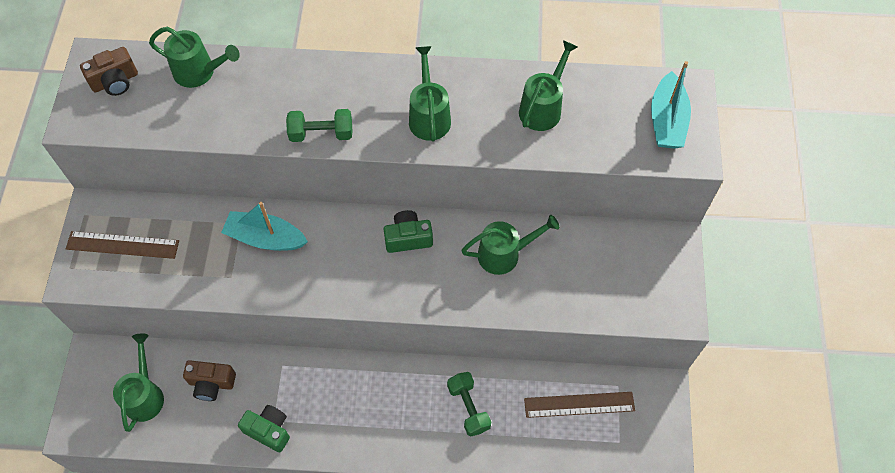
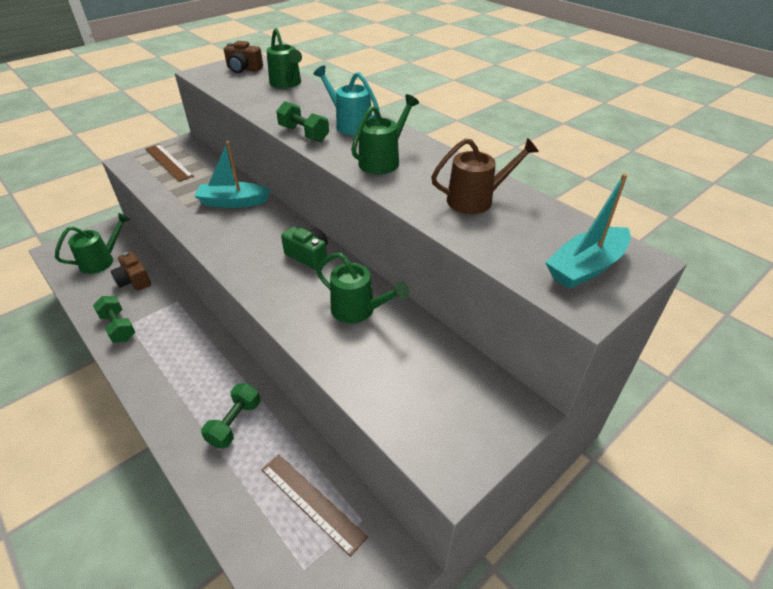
camera: 45 degrees right, 20 degrees down
turquoise boat [221,202,308,251] -> turquoise boat turned 60 degrees counterclockwise [195,141,270,208]
green camera [238,405,290,452] -> green dumbbell [93,296,135,343]
green watering can [519,40,578,131] -> brown watering can [431,138,539,214]
none -> turquoise watering can [313,65,379,135]

